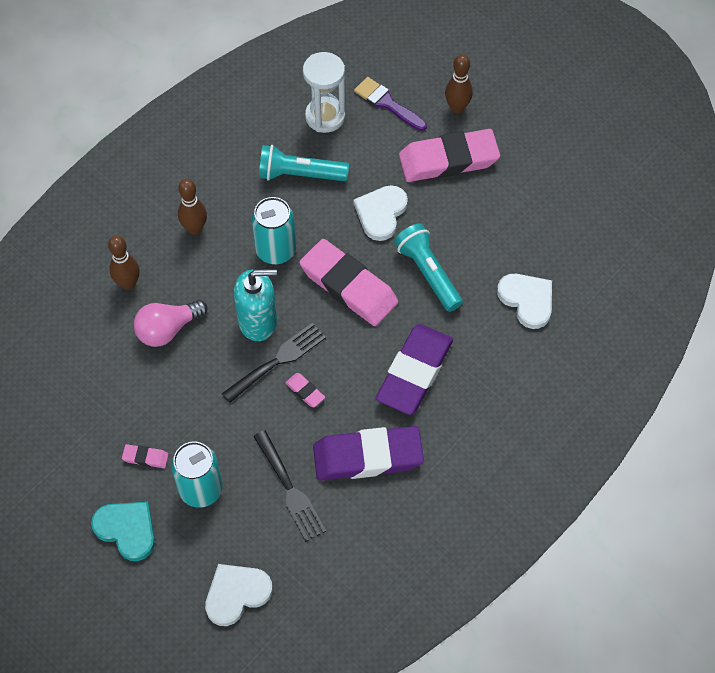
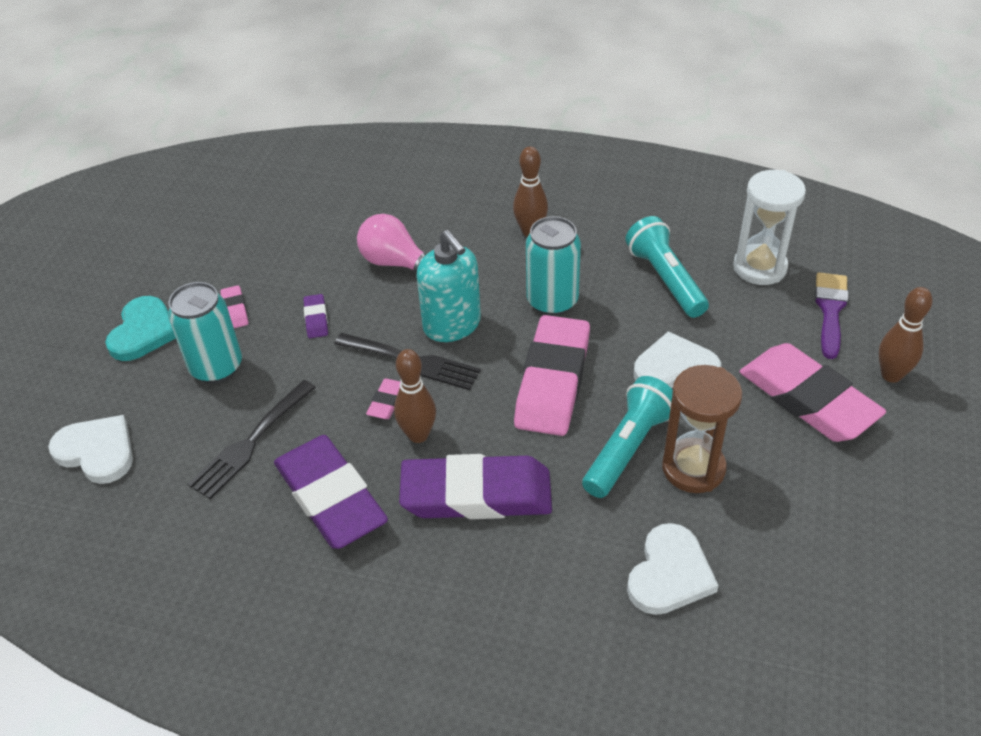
camera: 65 degrees right, 15 degrees down
brown bowling pin [108,235,140,290] -> brown bowling pin moved to [394,349,436,443]
none -> purple eraser [304,294,328,338]
none -> brown hourglass [662,365,742,493]

